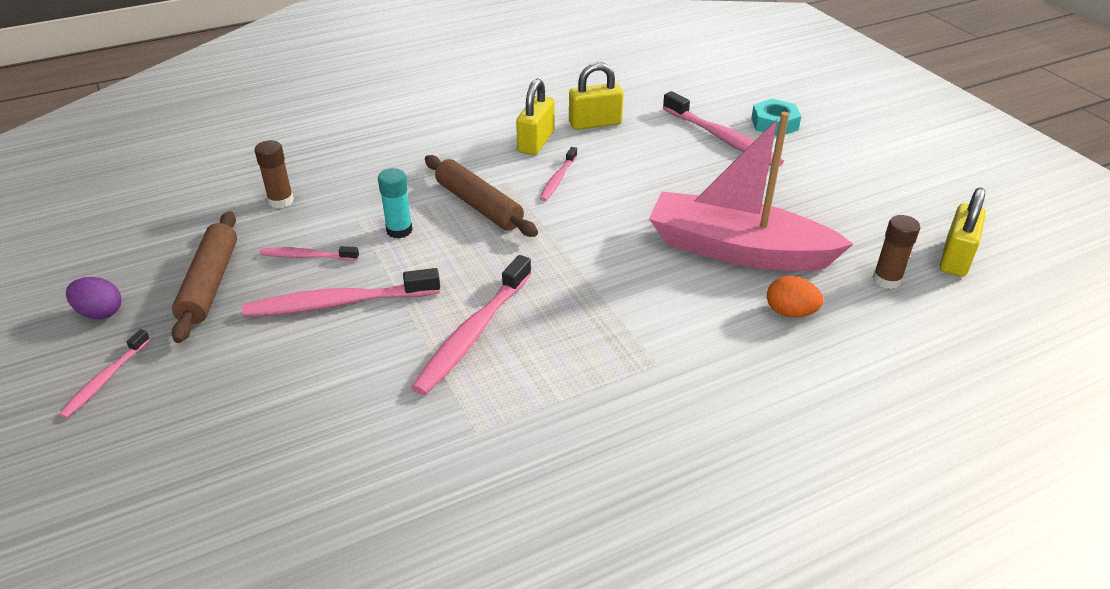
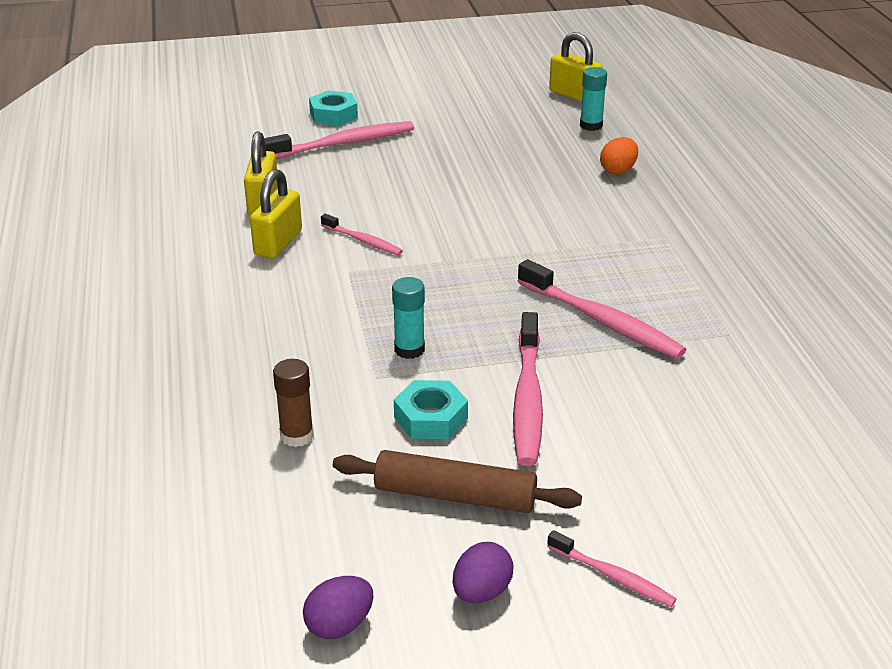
camera: 75 degrees left, 5 degrees down
pink toothbrush [260,246,359,261] -> turquoise nut [394,380,468,439]
brown rolling pin [425,155,538,237] -> none
yellow padlock [516,79,554,155] -> yellow padlock turned 75 degrees clockwise [250,169,302,259]
pink boat [649,112,853,271] -> none
brown glue stick [873,215,920,289] -> turquoise glue stick [580,67,607,131]
none -> purple egg [303,576,373,639]

